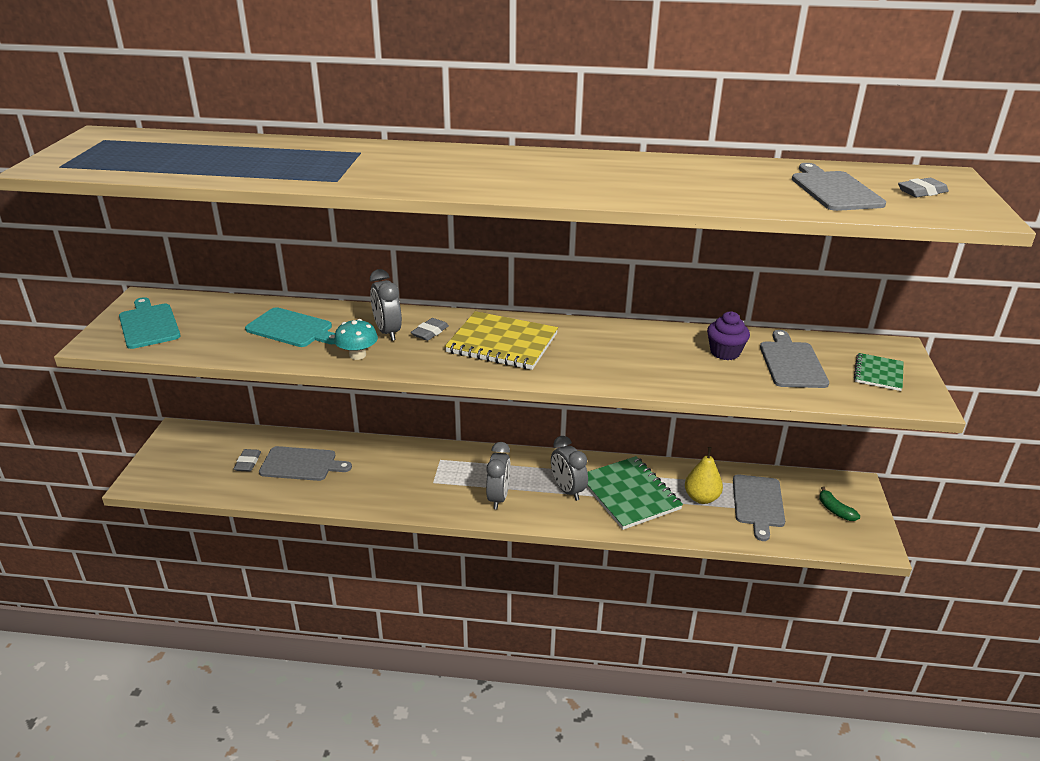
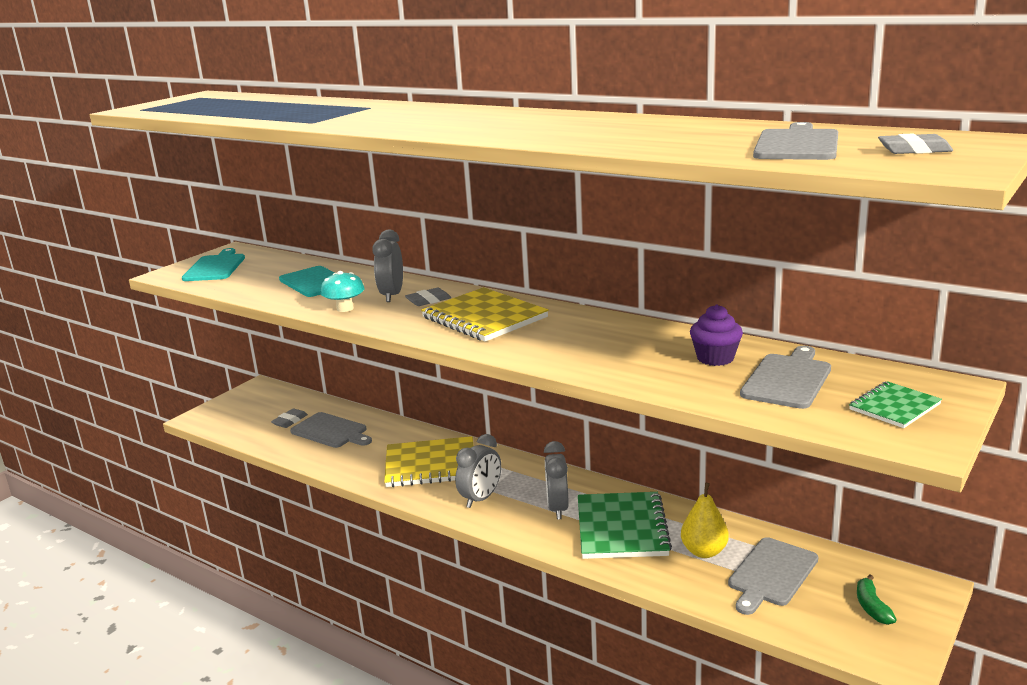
camera: 30 degrees right, 10 degrees down
none -> yellow notebook [384,436,473,487]

